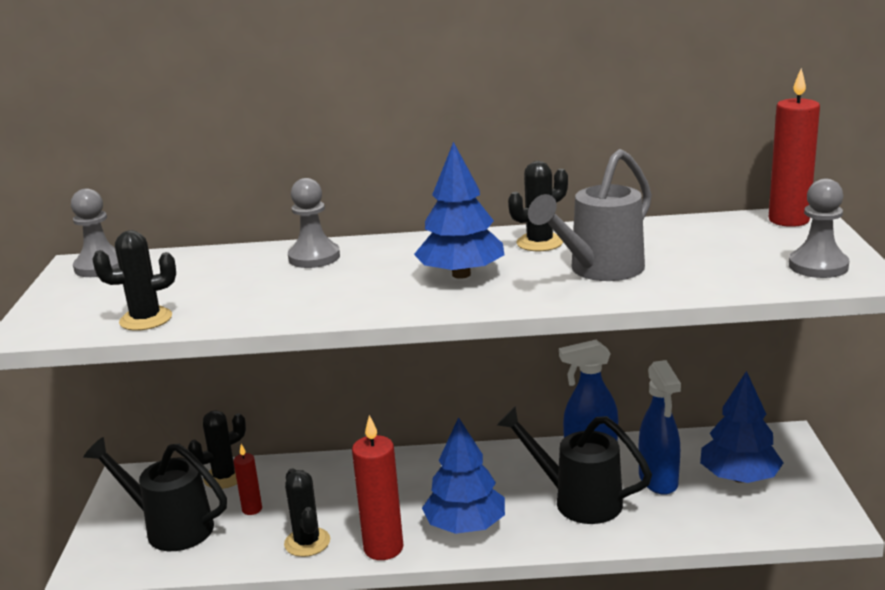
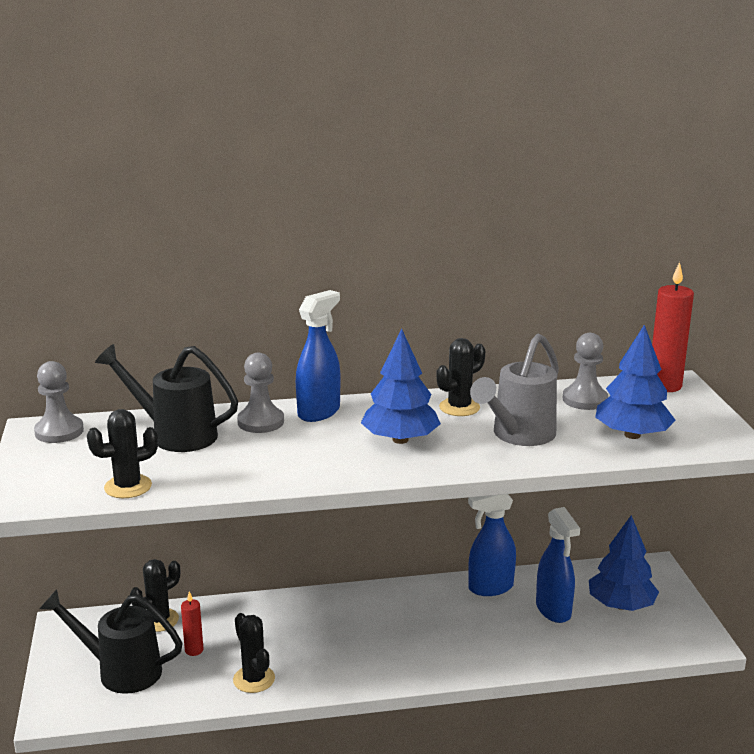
camera: 10 degrees left, 0 degrees up
red candle [352,415,403,560] -> none
blue tree [422,417,505,534] -> blue tree moved to [595,325,676,439]
black watering can [497,406,652,524] -> black watering can moved to [95,344,238,452]
grey pawn [789,179,849,278] -> grey pawn moved to [563,333,608,410]
none -> blue spray bottle [296,290,340,422]

